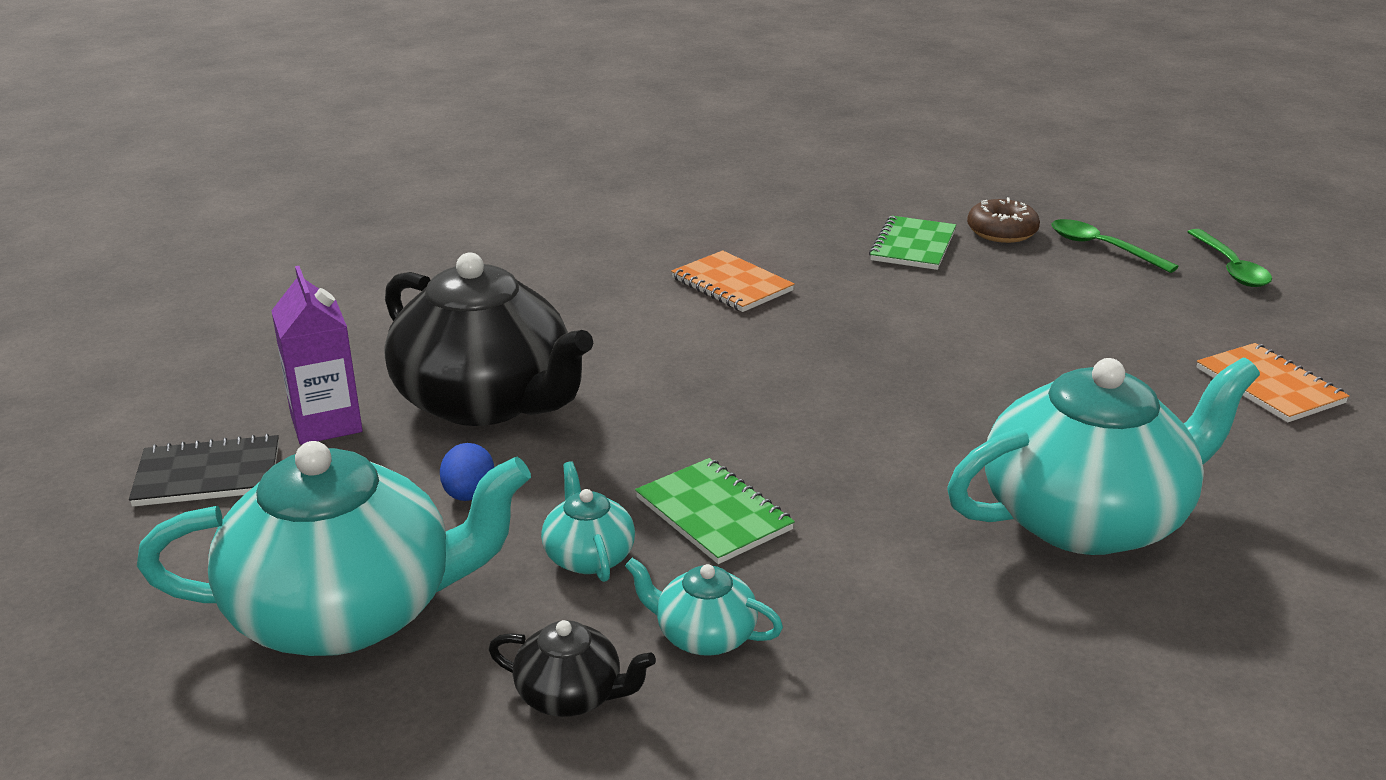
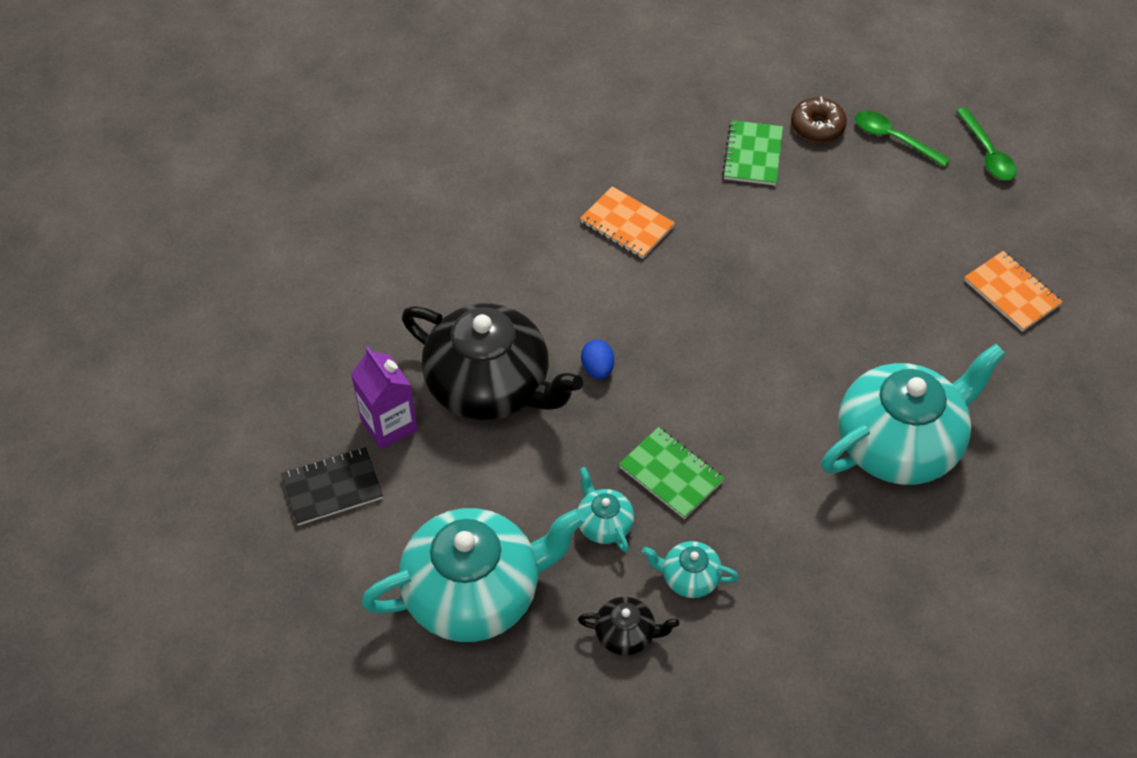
camera: 10 degrees left, 25 degrees up
blue egg [440,443,494,501] -> blue egg moved to [581,340,614,379]

